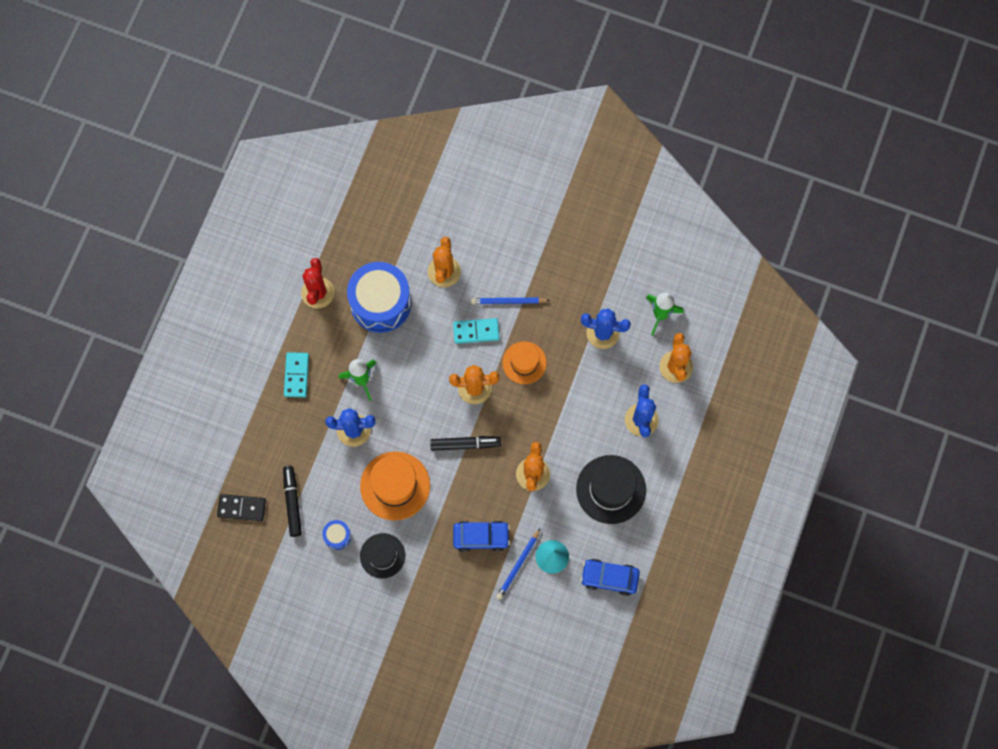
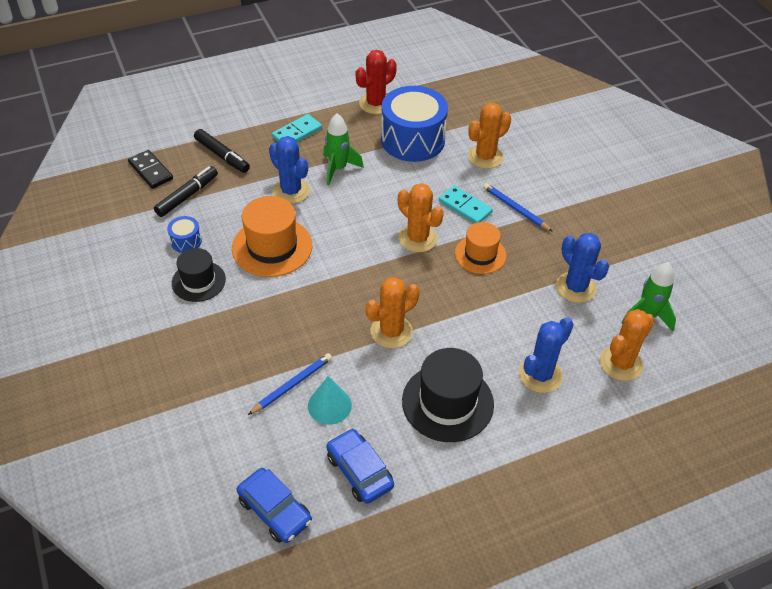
camera: 45 degrees right, 25 degrees down
black marker [430,436,501,451] -> black marker moved to [194,129,250,173]
blue car [453,521,510,552] -> blue car moved to [237,468,312,543]
blue pencil [496,529,540,600] -> blue pencil turned 150 degrees clockwise [248,353,332,415]

